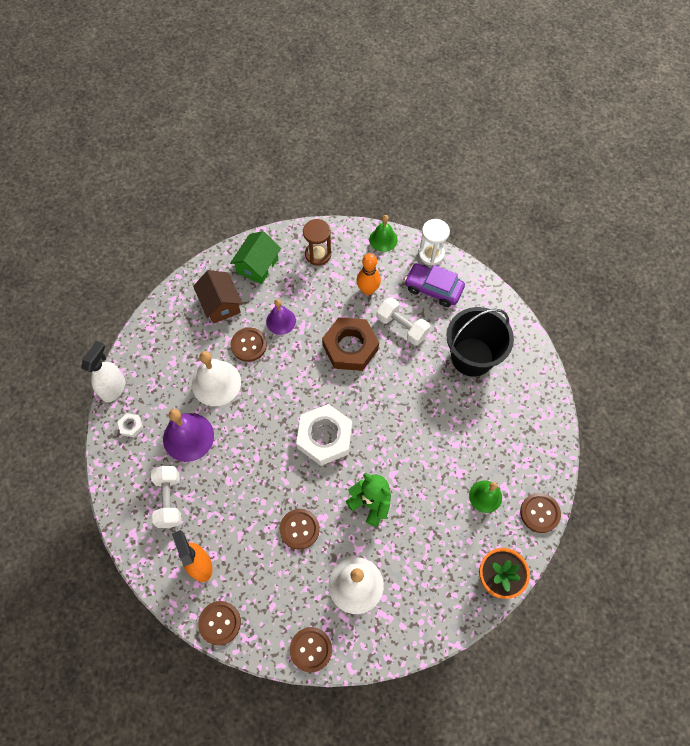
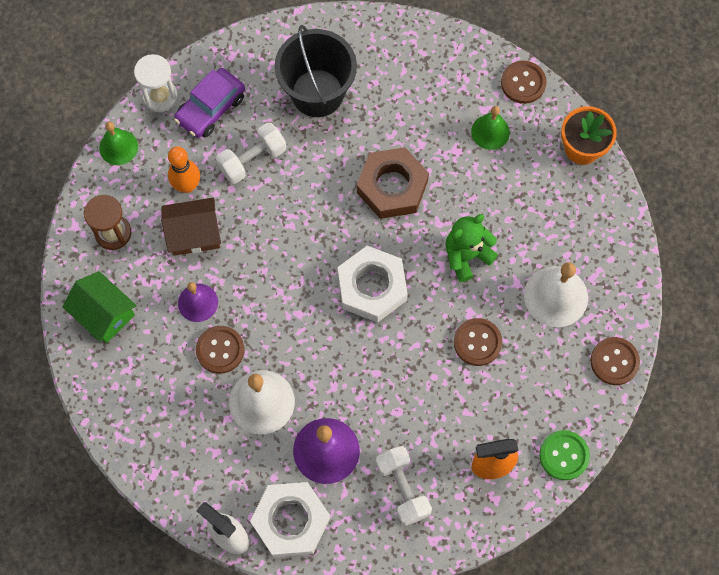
camera: 75 degrees left, 5 degrees up
white nut [118,413,143,437] -> white nut [250,482,330,557], size x2.39
white dumbbell [151,466,182,528] -> white dumbbell turned 60 degrees clockwise [376,446,432,526]
brown house [193,270,243,324] -> brown house moved to [161,197,221,256]
brown button [198,601,241,645] -> green button [539,430,590,480]
brown nut [322,317,379,371] -> brown nut moved to [357,147,429,219]

